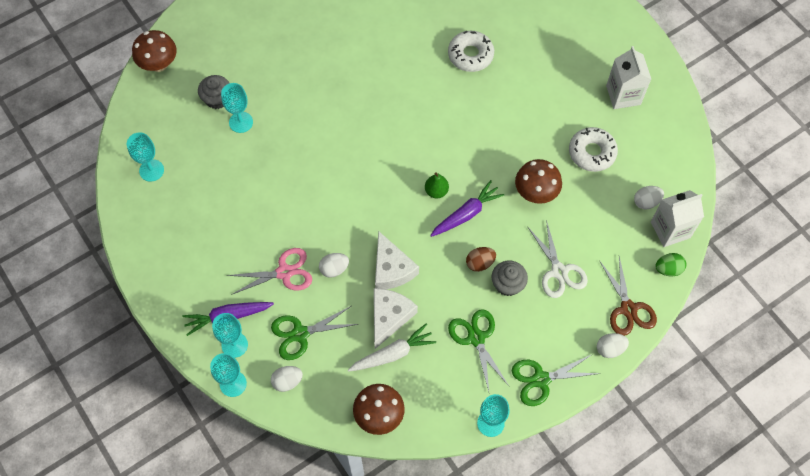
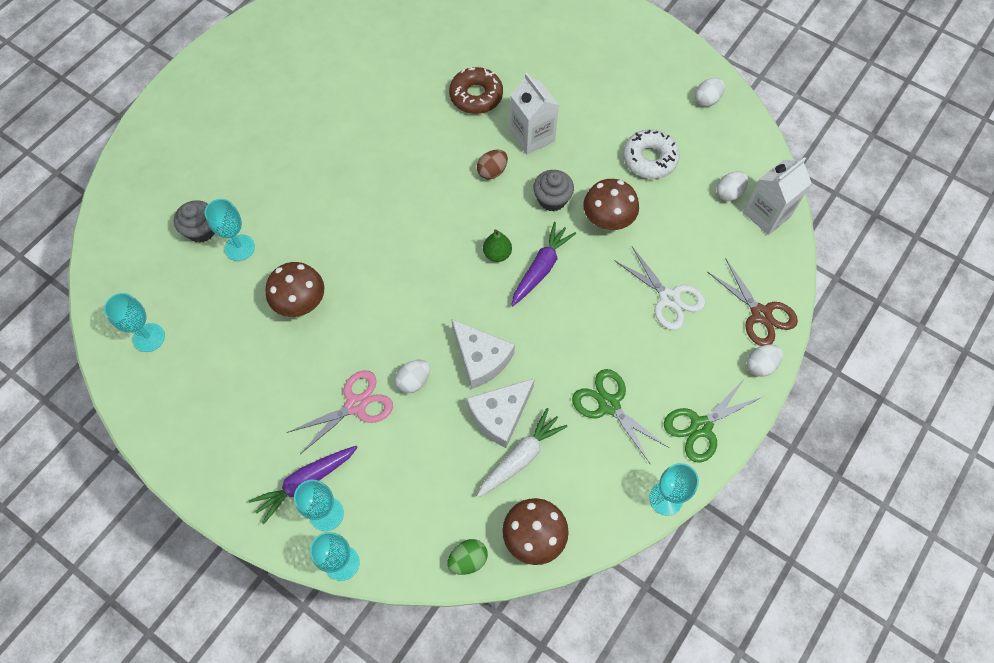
camera: 20 degrees left, 0 degrees up
brown mushroom [132,30,177,72] -> brown mushroom moved to [266,262,324,317]
green scissors [271,306,358,360] -> none
white egg [271,366,303,392] -> white egg moved to [695,78,725,107]
white cheese [374,288,418,349] -> white cheese turned 135 degrees counterclockwise [466,378,535,448]
white donut [448,31,494,72] -> brown donut [449,67,503,114]
brown egg [466,247,496,272] -> brown egg moved to [477,149,508,180]
grey cupcake [492,260,528,296] -> grey cupcake moved to [533,170,574,211]
white carton [606,46,651,109] -> white carton moved to [510,73,559,155]
green egg [655,253,686,277] -> green egg moved to [447,539,488,575]

